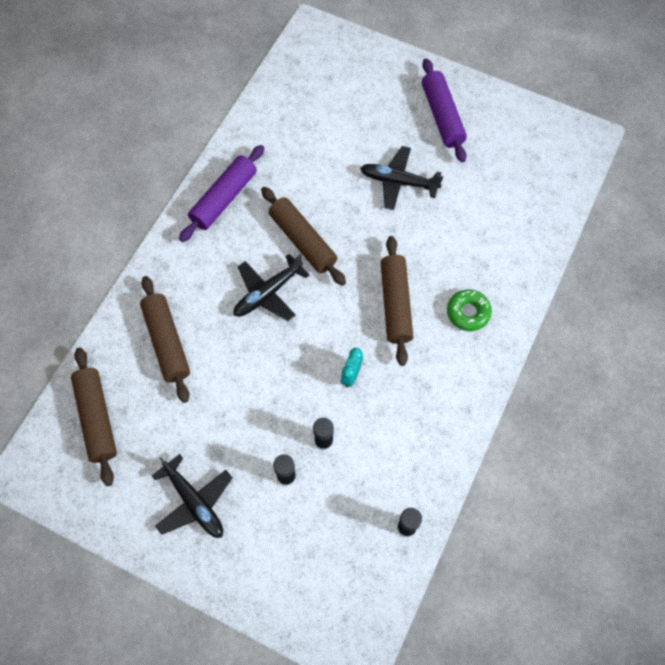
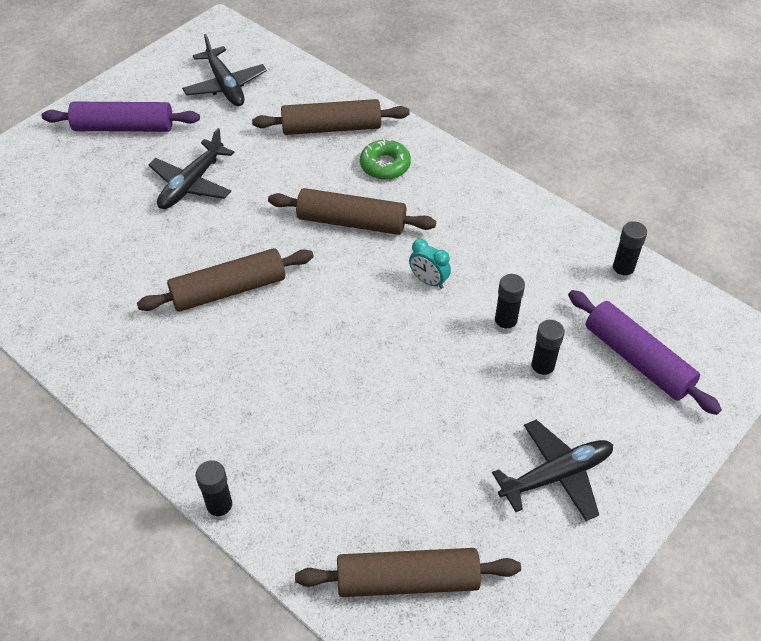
camera: 75 degrees left, 15 degrees down
brown rolling pin [140,276,190,403] -> brown rolling pin moved to [252,99,410,135]
purple rolling pin [179,145,264,242] -> purple rolling pin moved to [568,290,722,415]
black plane [233,254,309,321] -> black plane moved to [182,34,267,106]
none -> black glue stick [196,460,234,521]

